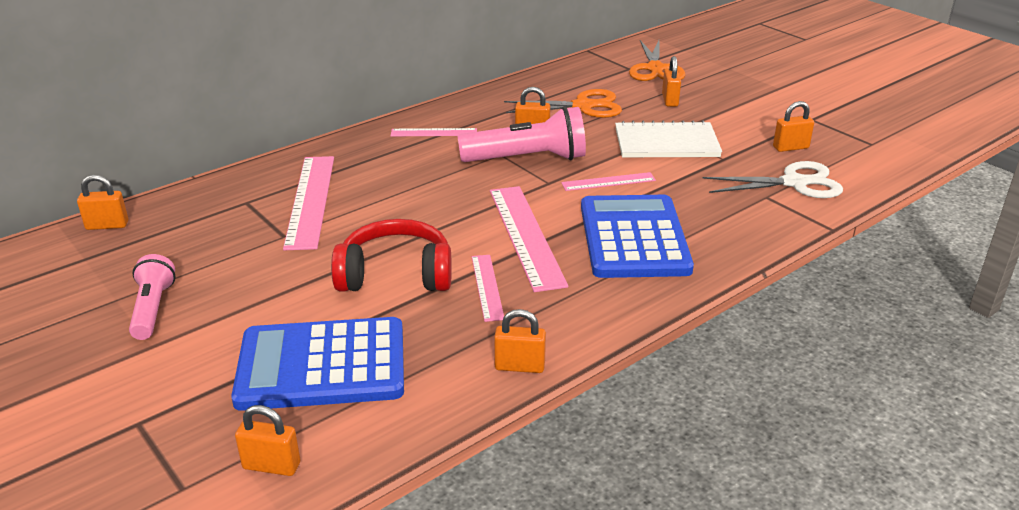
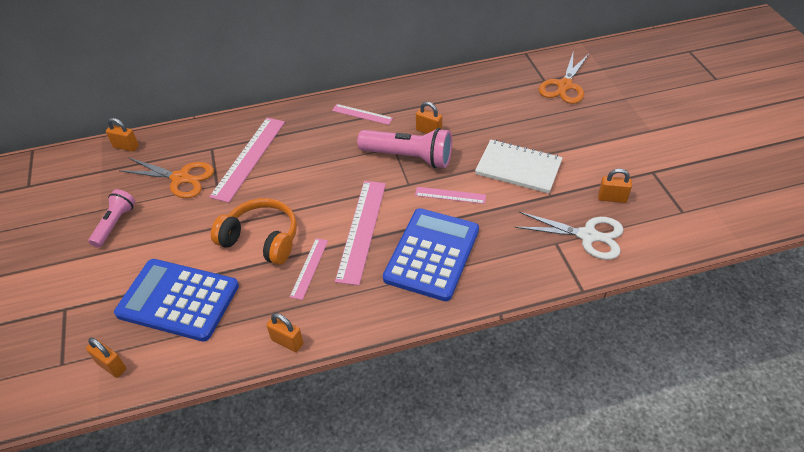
camera: 25 degrees right, 15 degrees up
red headphones [331,219,452,292] -> orange headphones [211,198,297,265]
orange scissors [504,89,622,118] -> orange scissors moved to [119,158,214,198]
orange padlock [662,56,681,107] -> none

